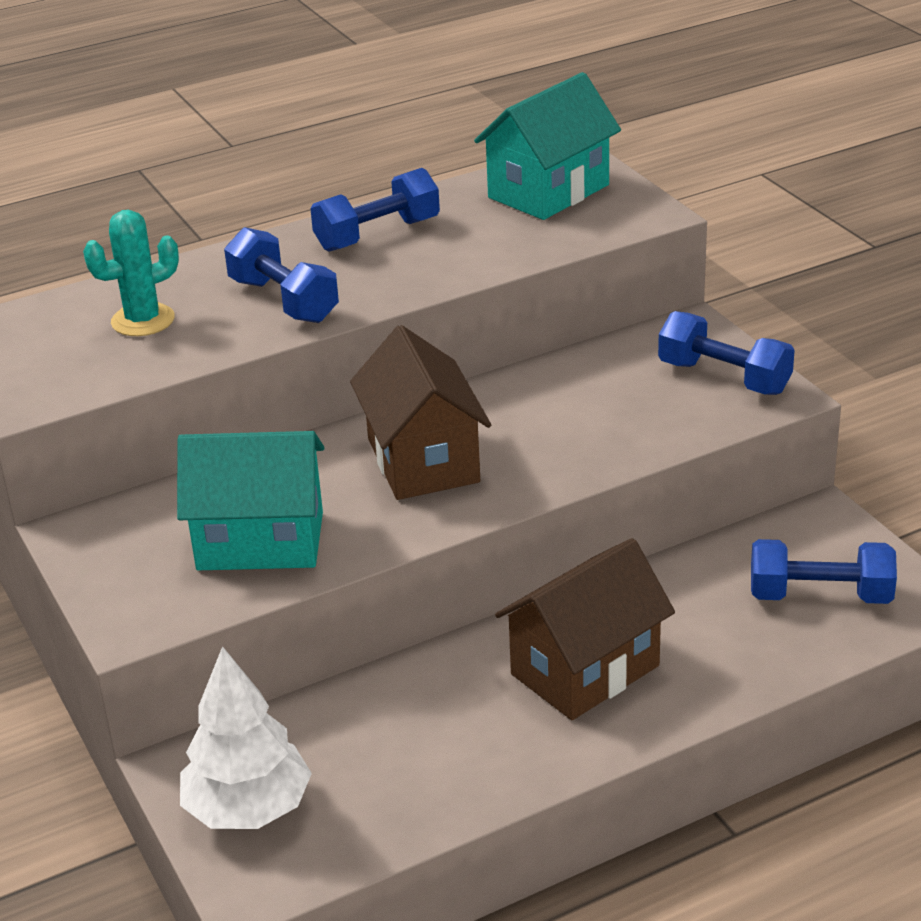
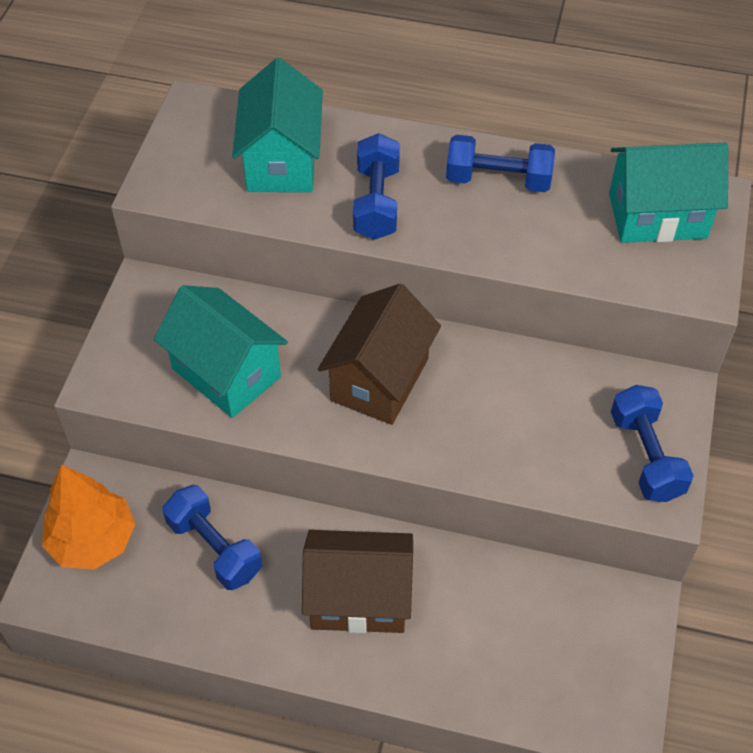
camera: 40 degrees right, 20 degrees up
turquoise cactus [83,210,179,336] -> turquoise house [232,58,323,192]
white tree [180,646,312,829] -> orange tree [42,464,135,570]
blue dumbbell [751,539,897,604] -> blue dumbbell moved to [163,485,262,590]

